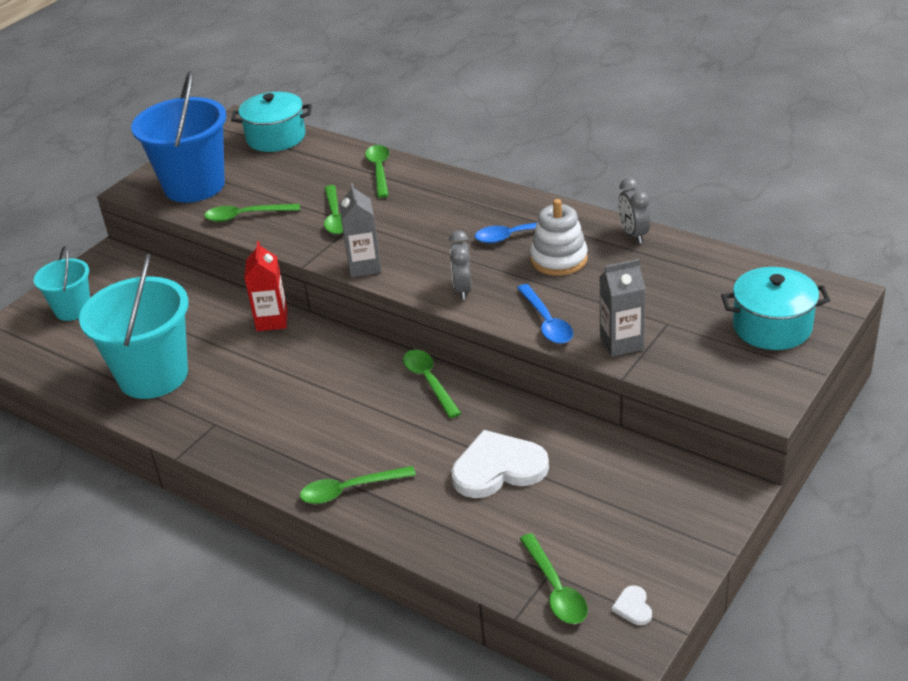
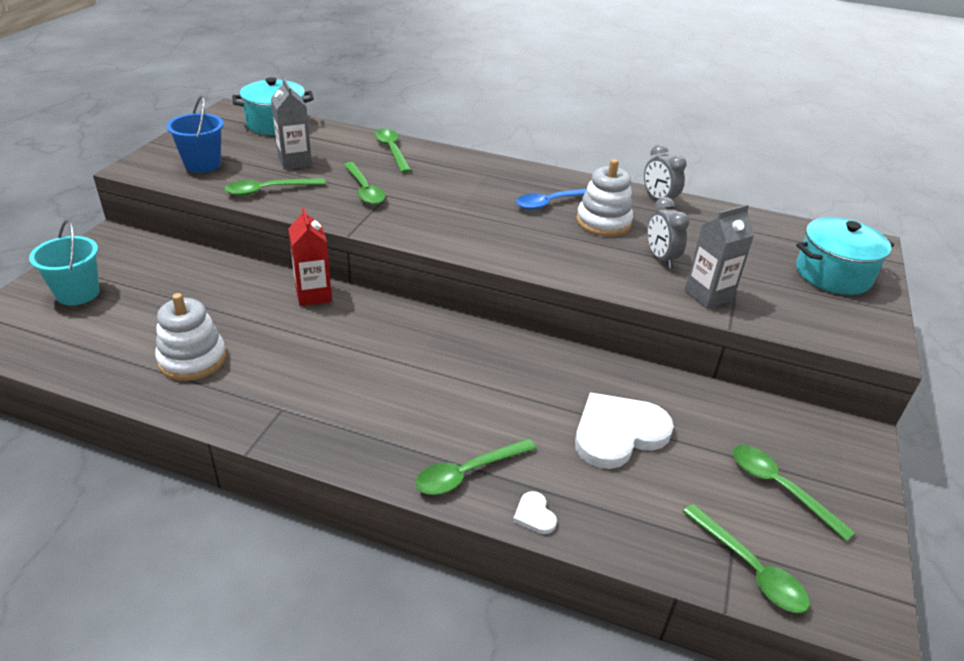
camera: 20 degrees left, 0 degrees up
turquoise bucket [79,254,189,399] -> white stacking toy [155,293,226,381]
blue bucket [131,71,227,203] -> blue bucket [166,96,223,173], size x0.56
grey carton [339,183,381,277] -> grey carton moved to [271,78,312,170]
green spoon [403,350,461,418] -> green spoon moved to [733,445,855,541]
grey clock [449,230,472,300] -> grey clock moved to [647,197,689,268]
blue spoon [517,284,573,344] -> none
white heart [612,586,652,625] -> white heart moved to [513,491,557,534]

